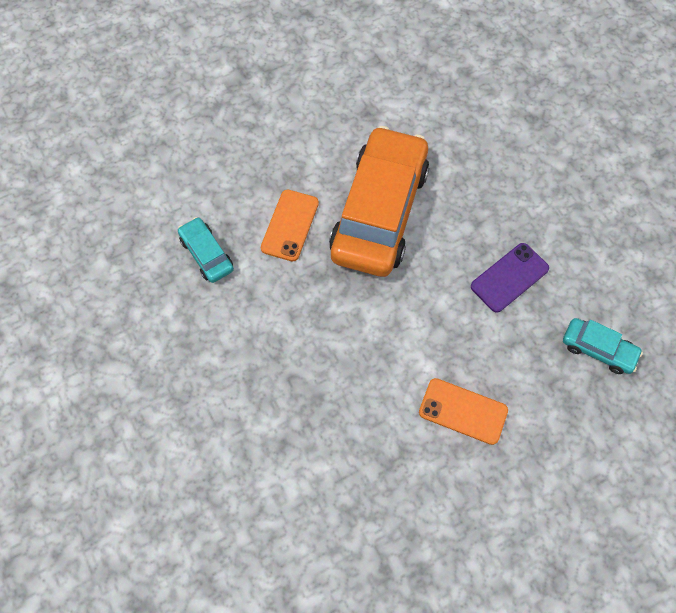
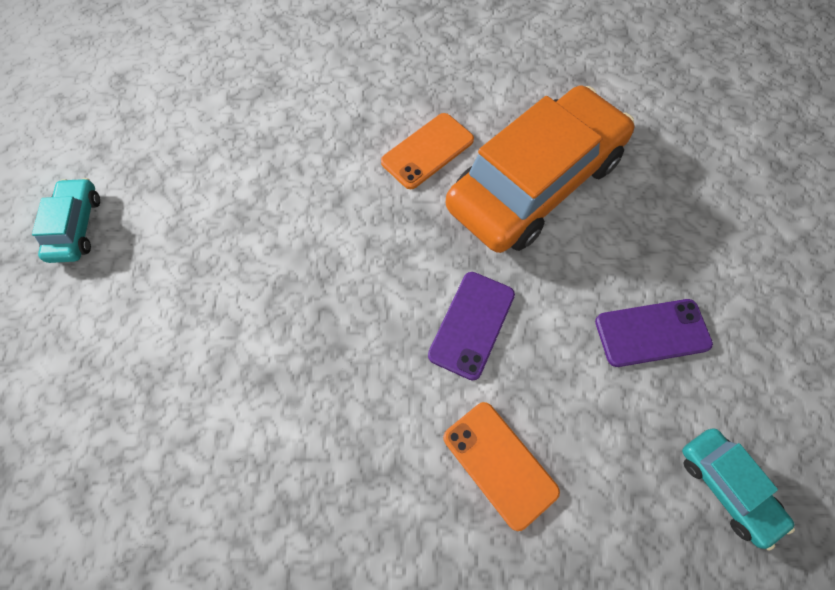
camera: 30 degrees right, 0 degrees up
turquoise car [178,217,234,283] -> turquoise car moved to [32,178,100,263]
none -> purple phone [428,272,515,381]

